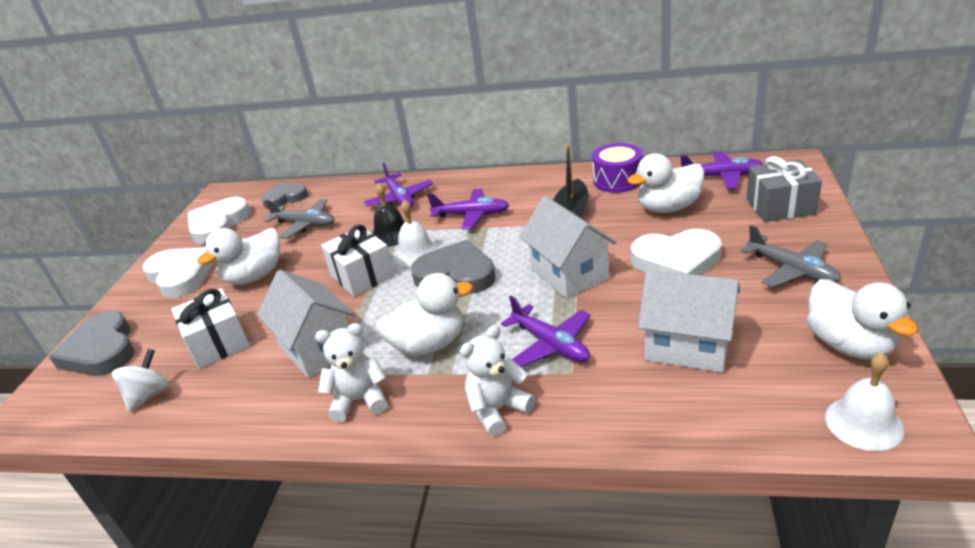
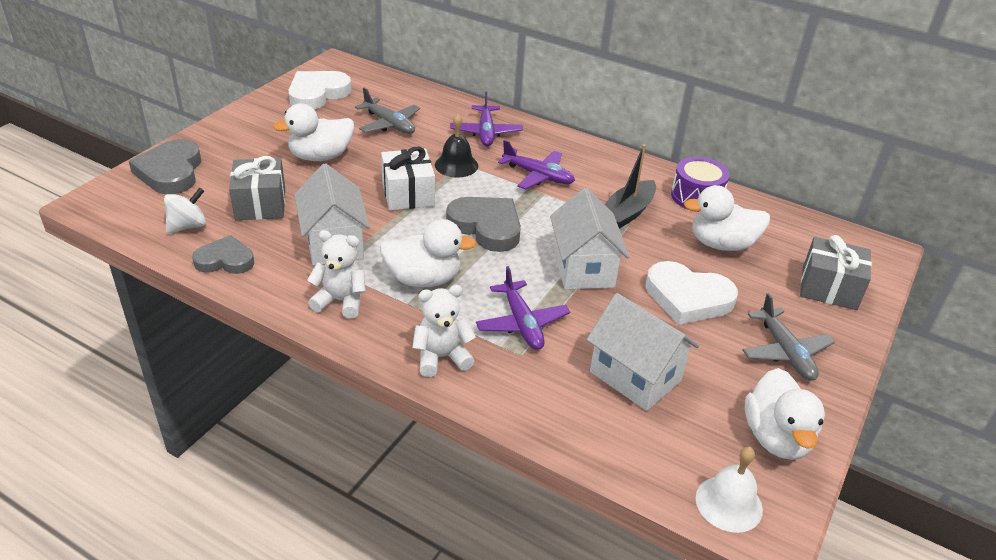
camera: 15 degrees right, 5 degrees up
white heart [143,247,214,298] -> none
white gift [171,288,250,369] -> grey gift [229,156,285,220]
grey heart [262,183,308,209] -> grey heart moved to [192,235,254,274]
white bell [394,200,439,267] -> none
purple plane [681,151,764,189] -> none

